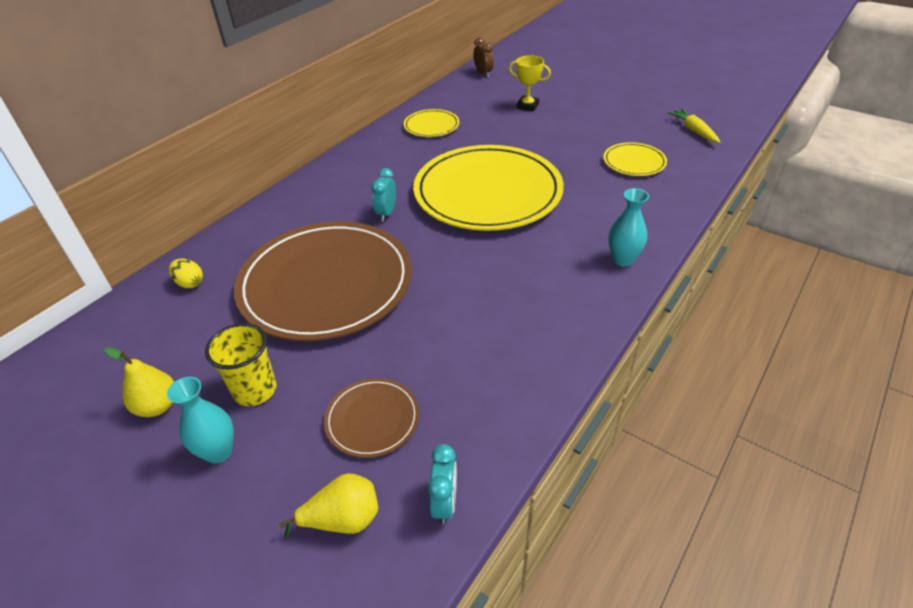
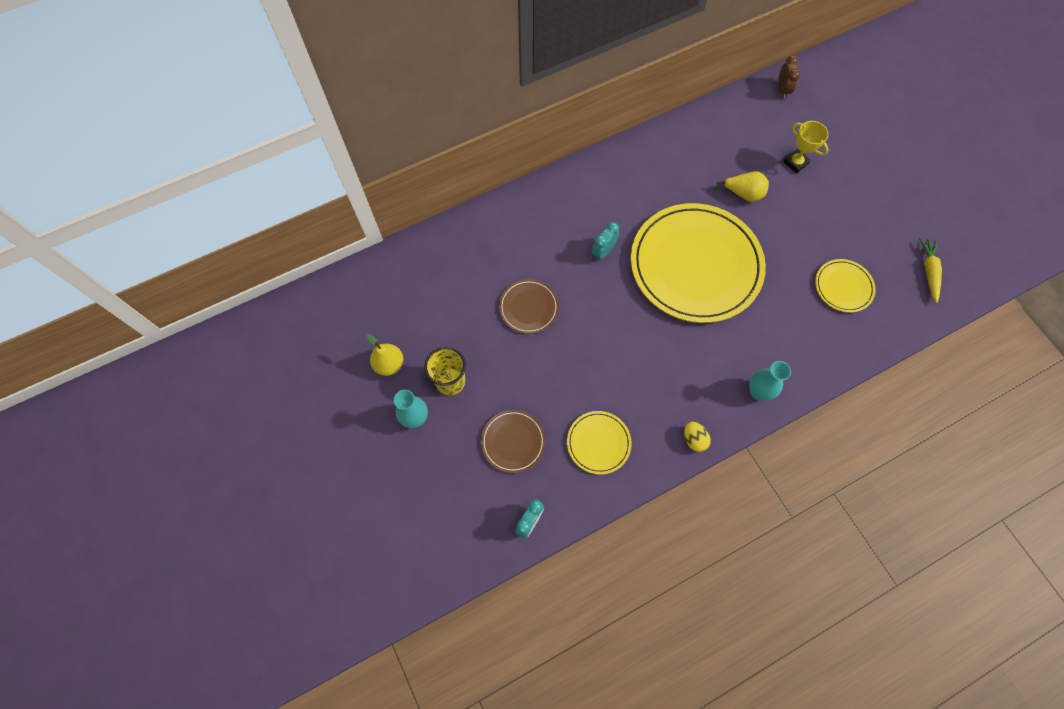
camera: 25 degrees right, 25 degrees up
yellow egg [169,258,203,288] -> yellow egg moved to [684,421,711,452]
brown plate [234,222,412,341] -> brown plate [499,279,559,334], size x0.44
yellow pear [279,473,378,540] -> yellow pear moved to [713,171,769,202]
yellow plate [404,109,459,137] -> yellow plate moved to [567,411,632,475]

